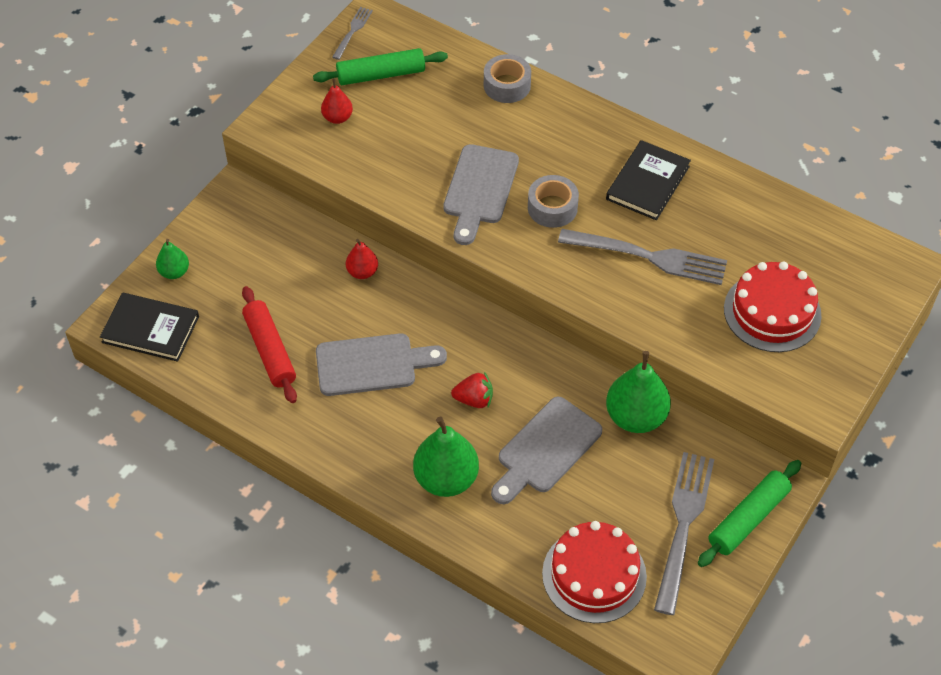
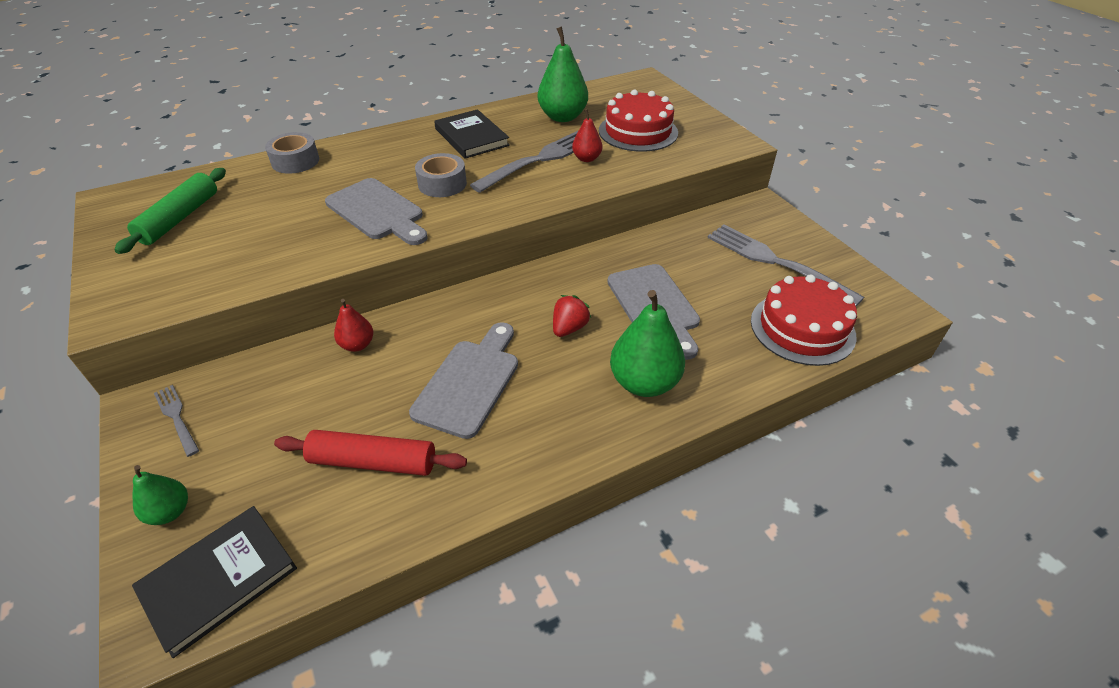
camera: 60 degrees left, 10 degrees down
red pear [321,78,353,124] -> red pear moved to [572,109,602,162]
grey fork [332,7,373,60] -> grey fork moved to [154,385,199,457]
green pear [606,351,671,433] -> green pear moved to [538,27,588,122]
green rolling pin [698,460,802,567] -> none

